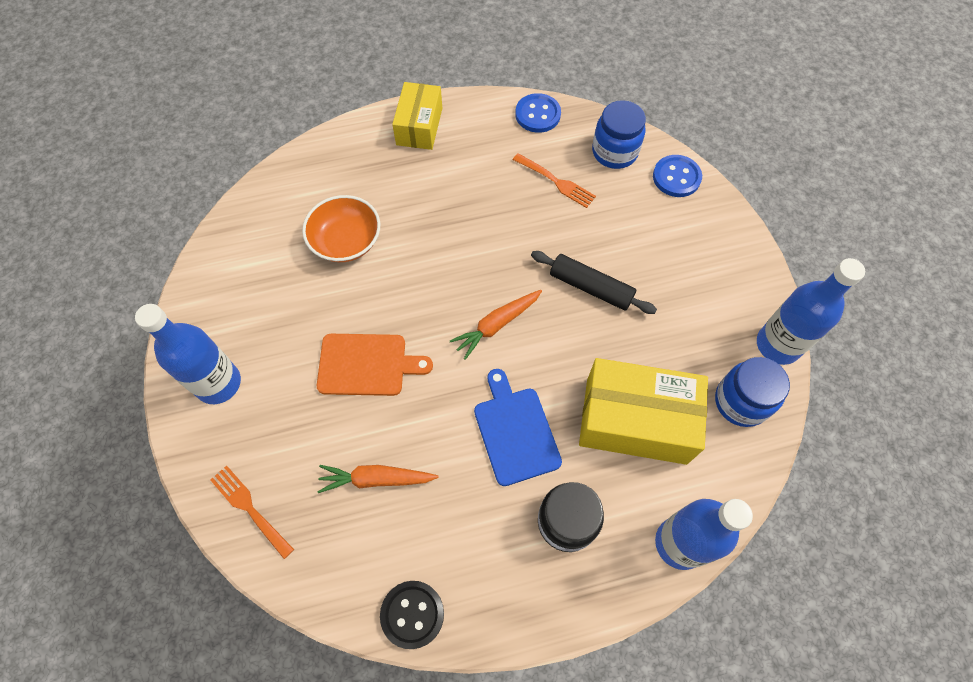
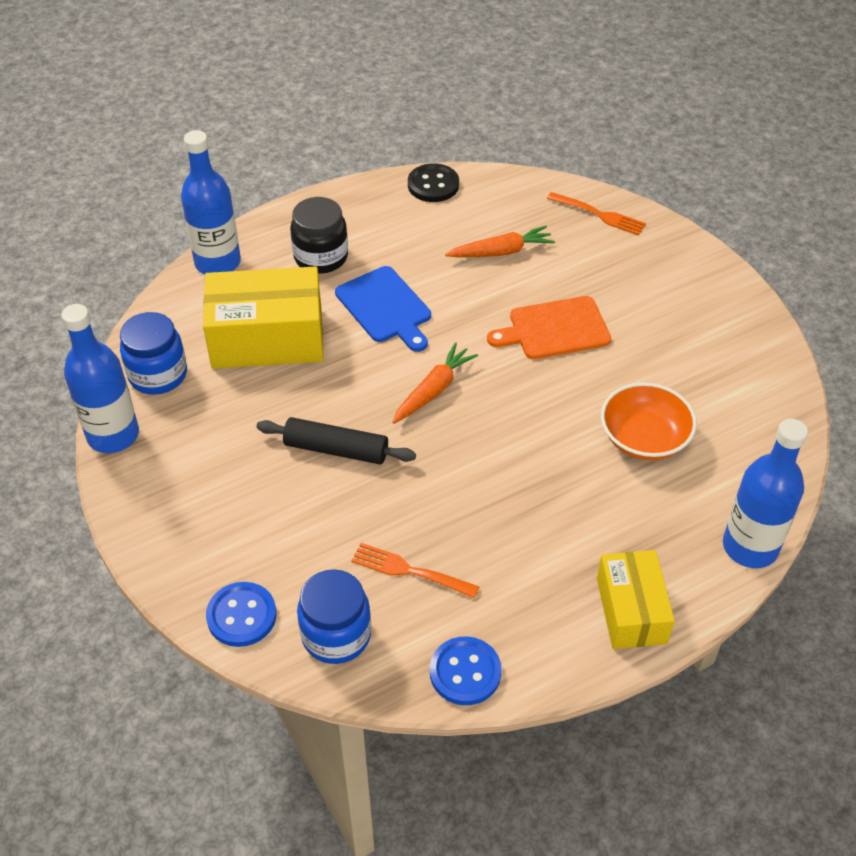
camera: 165 degrees right, 15 degrees down
blue bottle [135,304,241,404] -> blue bottle moved to [723,419,808,568]

